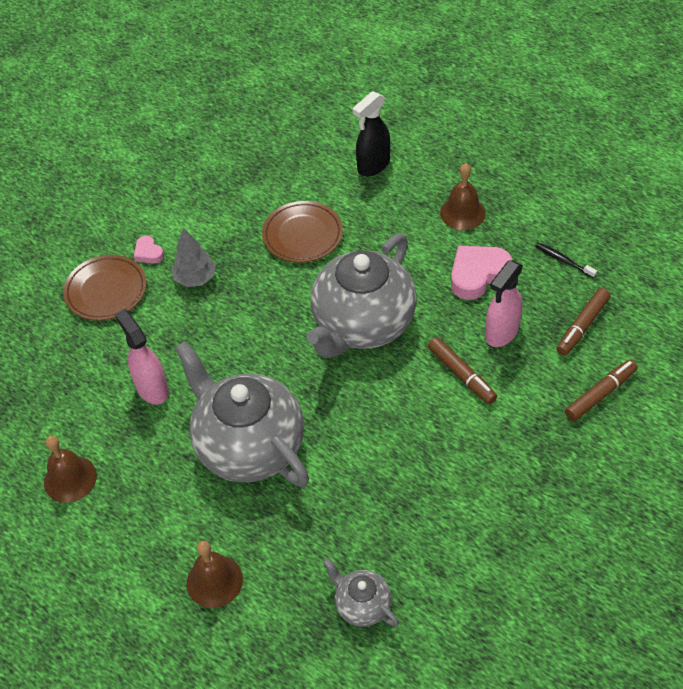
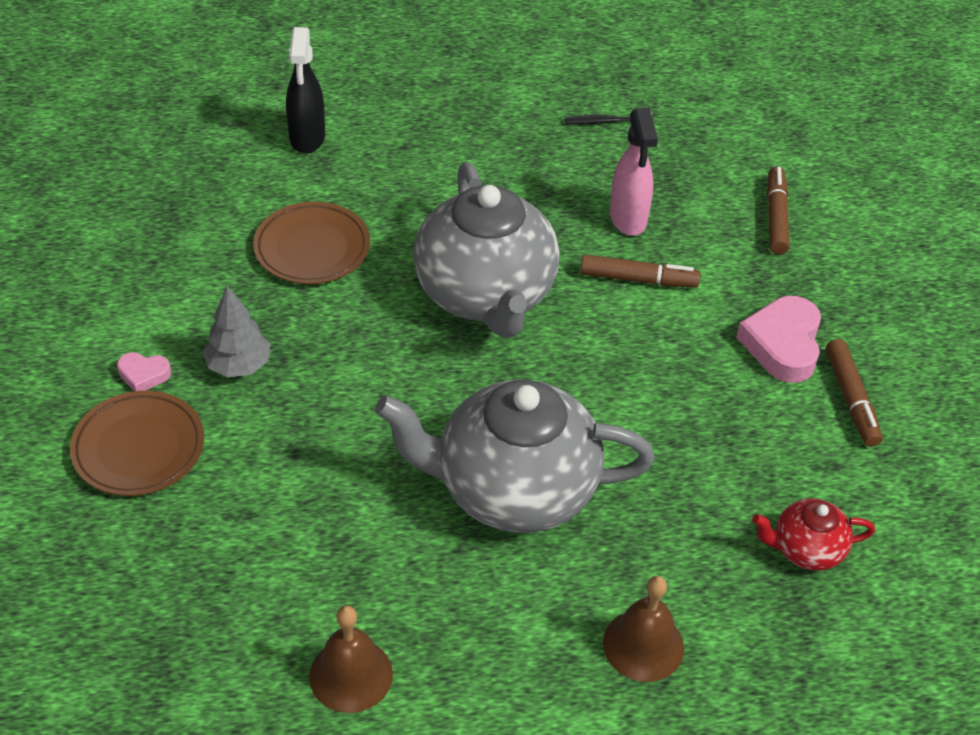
camera: 50 degrees left, 5 degrees down
pink spray bottle [115,309,169,405] -> none
grey teapot [323,558,399,627] -> red teapot [752,499,875,571]
brown bell [440,163,486,230] -> none
pink heart [451,246,512,300] -> pink heart moved to [736,296,821,383]
brown marker [556,288,610,356] -> brown marker moved to [826,339,883,447]

